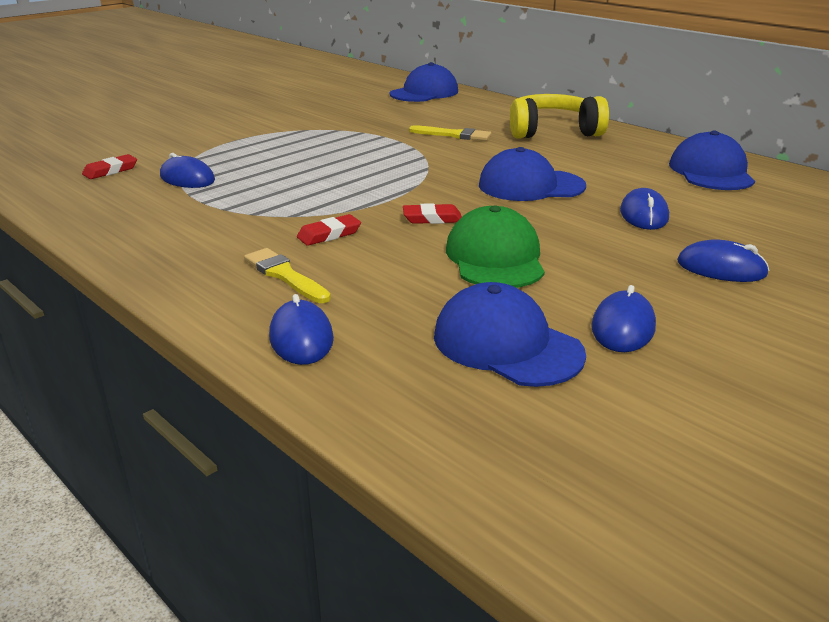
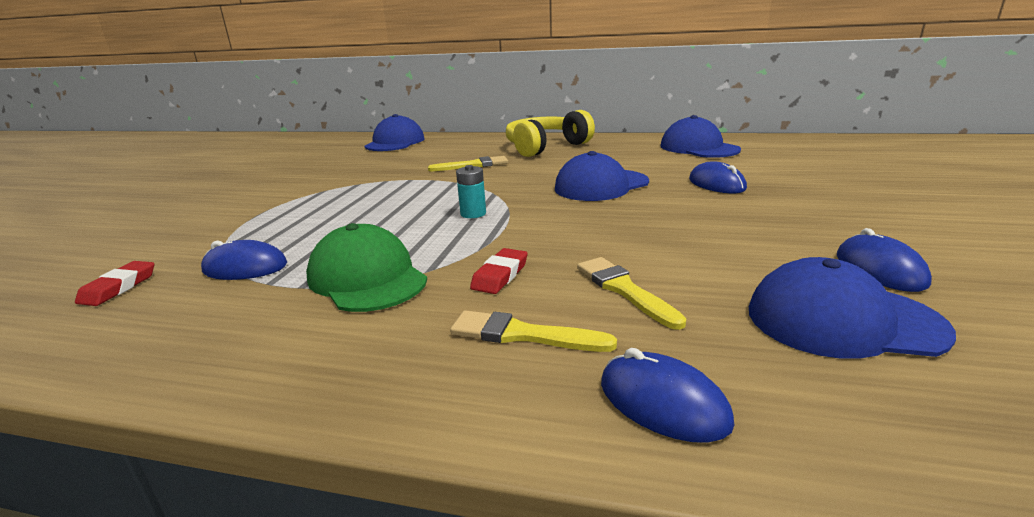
camera: 30 degrees left, 5 degrees down
red eraser [403,203,462,224] -> none
green cap [446,206,545,288] -> green cap moved to [306,223,427,312]
blue mouse [677,239,769,282] -> none
none -> turquoise battery [456,165,486,218]
none -> yellow brush [577,257,687,330]

